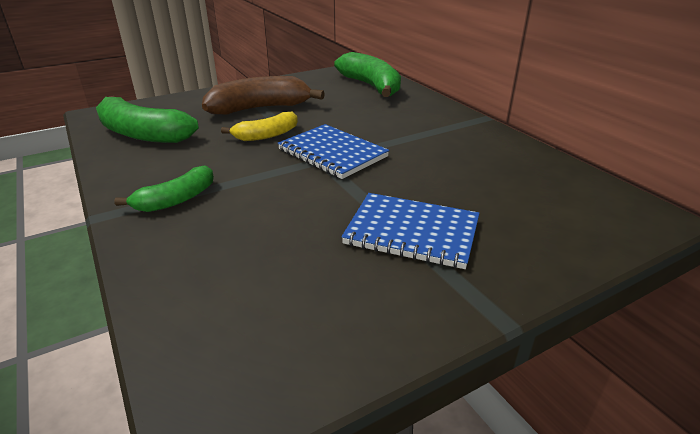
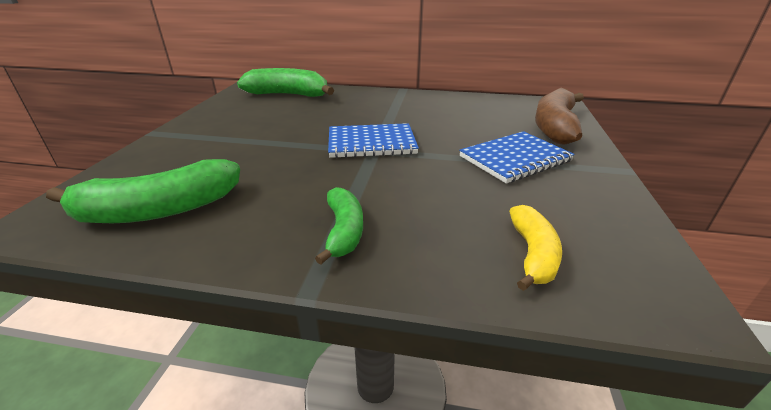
camera: 50 degrees left, 0 degrees up
brown banana [202,76,325,115] -> brown banana moved to [535,88,584,145]
yellow banana [221,112,298,141] -> yellow banana moved to [509,205,562,291]

